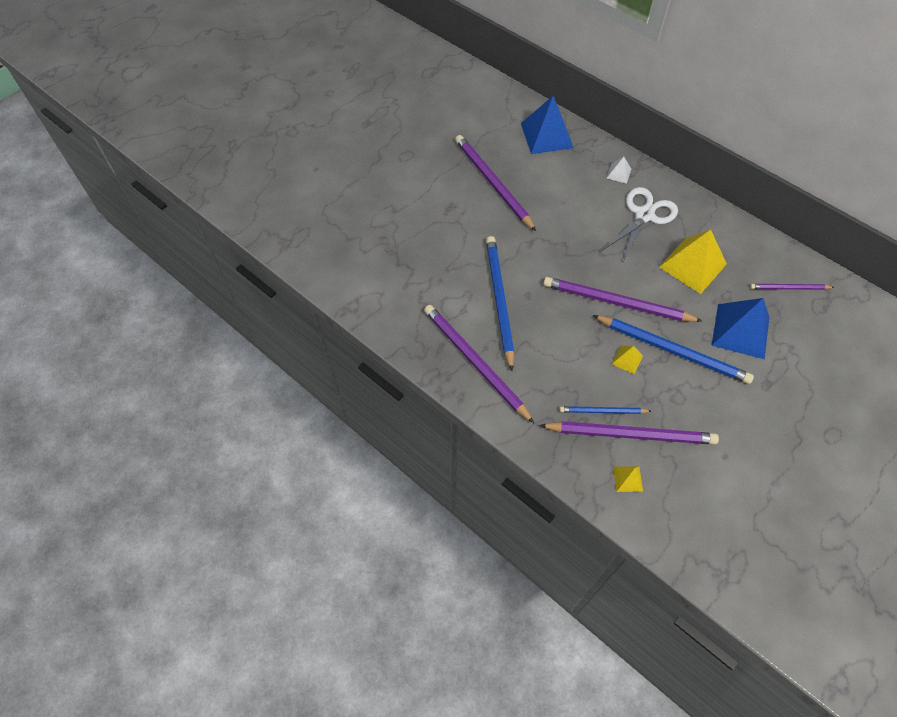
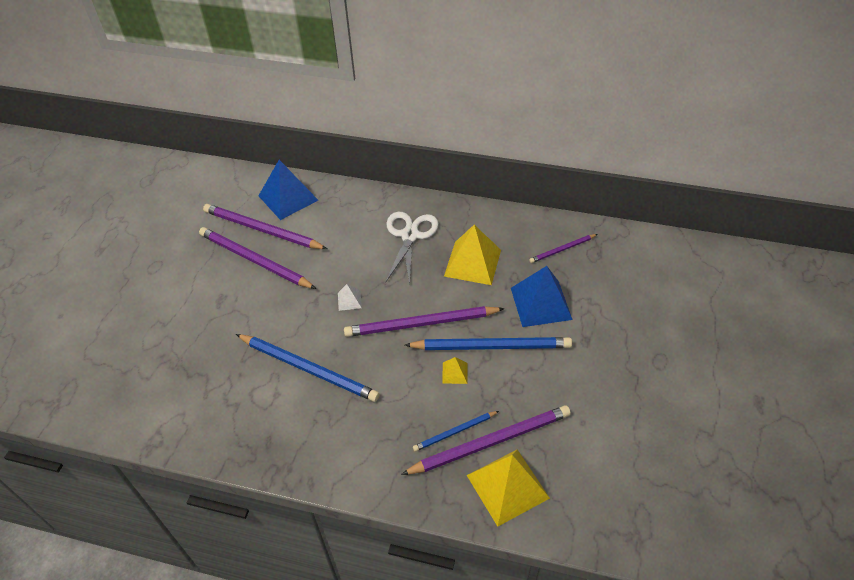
camera: 25 degrees left, 10 degrees down
purple pencil [424,305,534,423] -> purple pencil moved to [203,204,327,249]
blue pencil [486,236,514,371] -> blue pencil turned 150 degrees clockwise [236,334,379,402]
white pyramid [607,157,631,184] -> white pyramid moved to [338,284,362,311]
yellow pyramid [613,466,643,492] -> yellow pyramid [467,450,550,527], size x2.17

